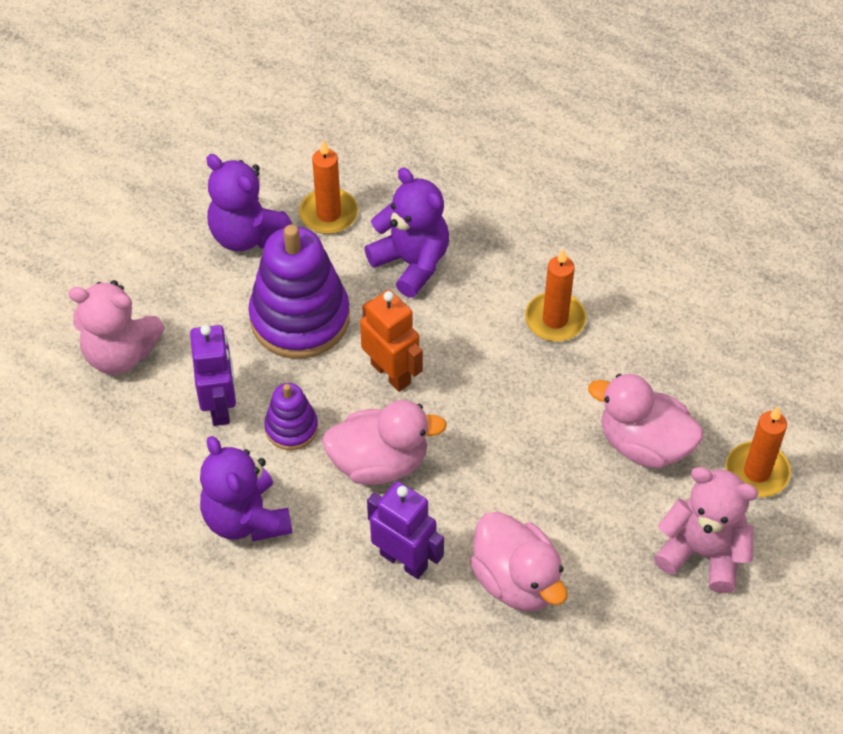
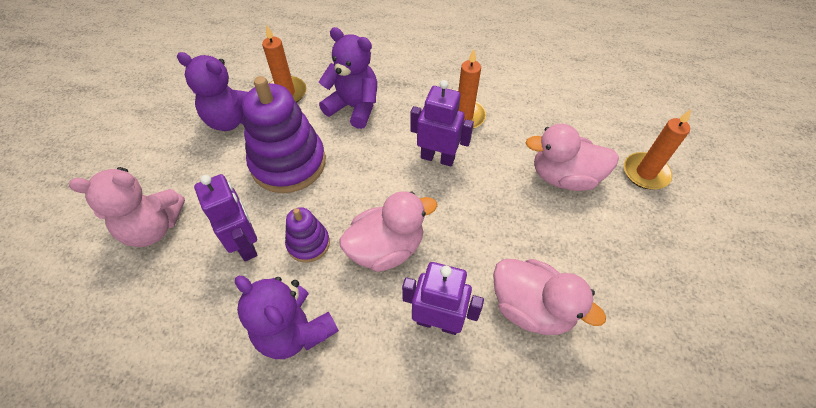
camera: 20 degrees left, 0 degrees up
orange robot [360,290,423,392] -> none
pink teddy bear [654,467,759,593] -> none
none -> purple robot [410,80,474,166]

